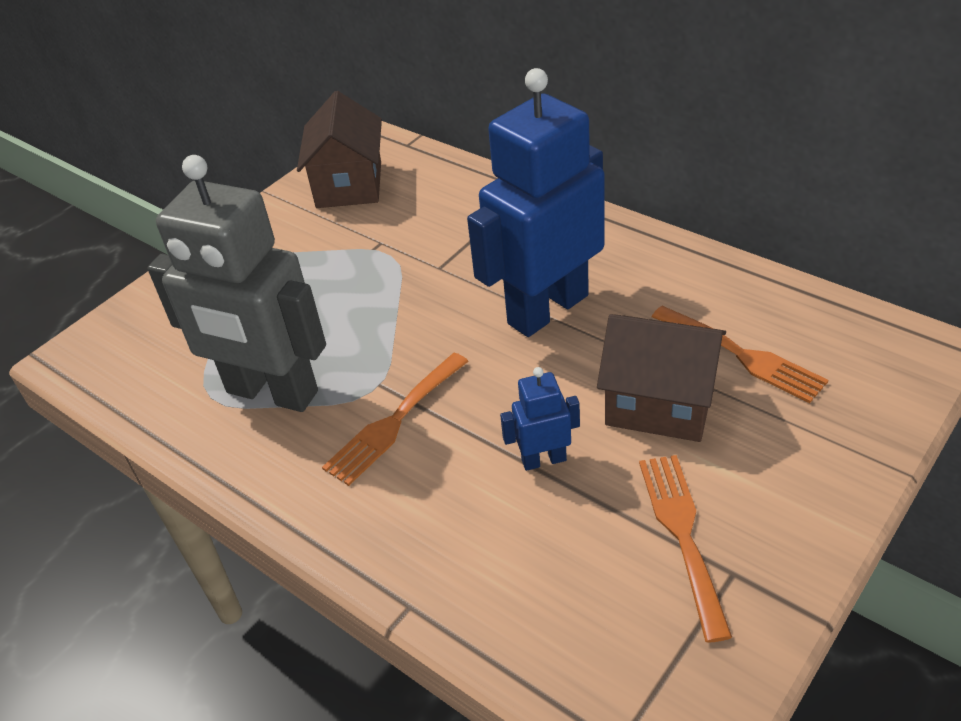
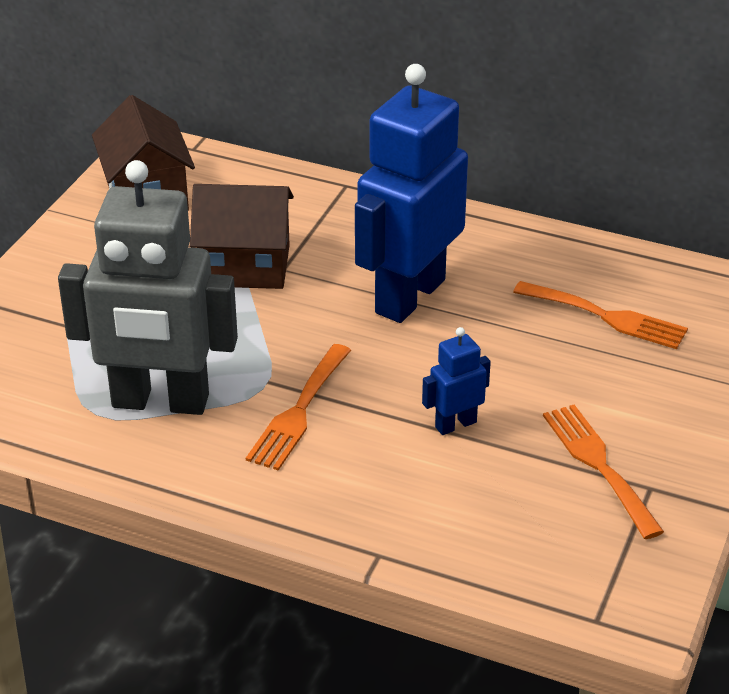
camera: 20 degrees left, 5 degrees down
brown house [597,314,726,442] -> brown house moved to [190,184,294,289]

